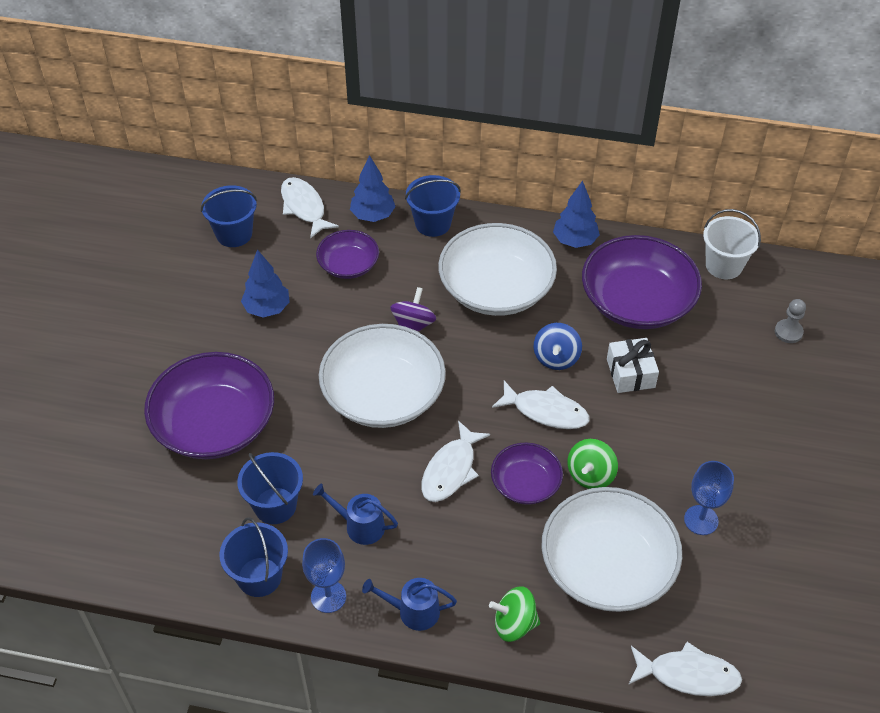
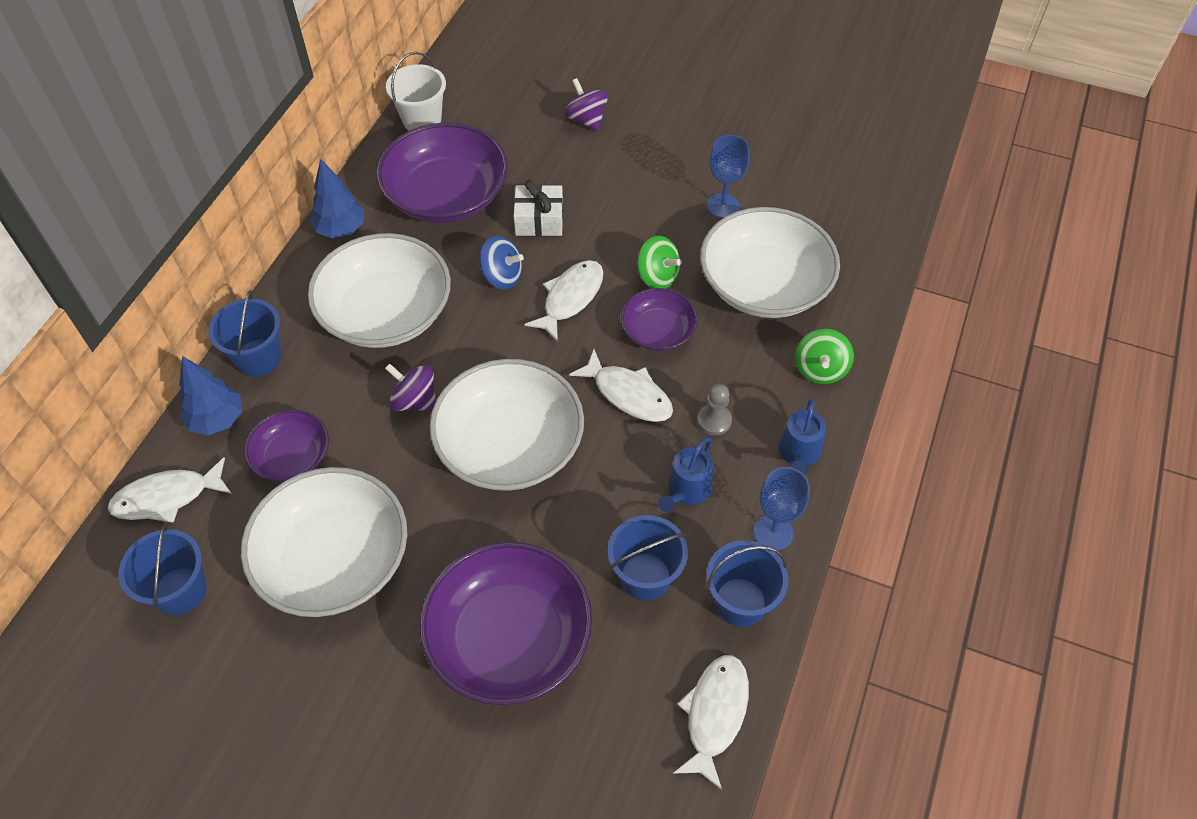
camera: 80 degrees left, 5 degrees up
blue tree [241,249,290,317] -> white bowl [241,467,407,617]
white fish [628,642,742,696] -> white fish moved to [673,655,749,790]
grey pawn [775,299,806,343] -> grey pawn moved to [697,384,732,435]
none -> purple spinning top [564,78,608,131]

